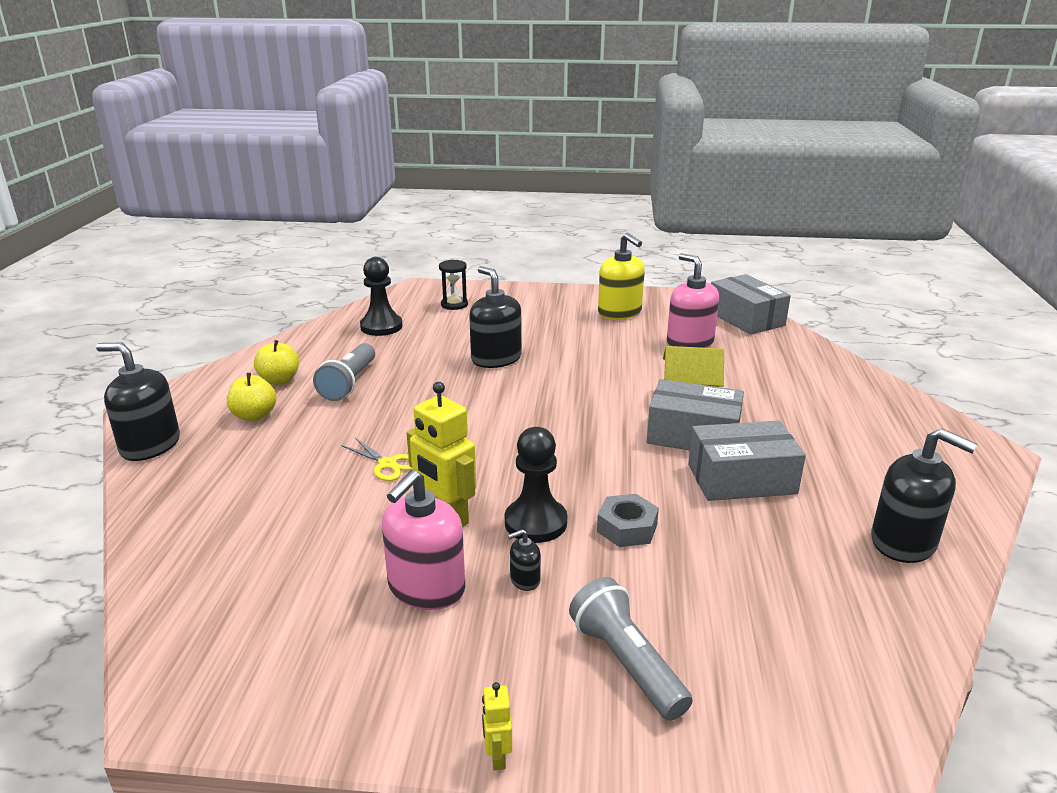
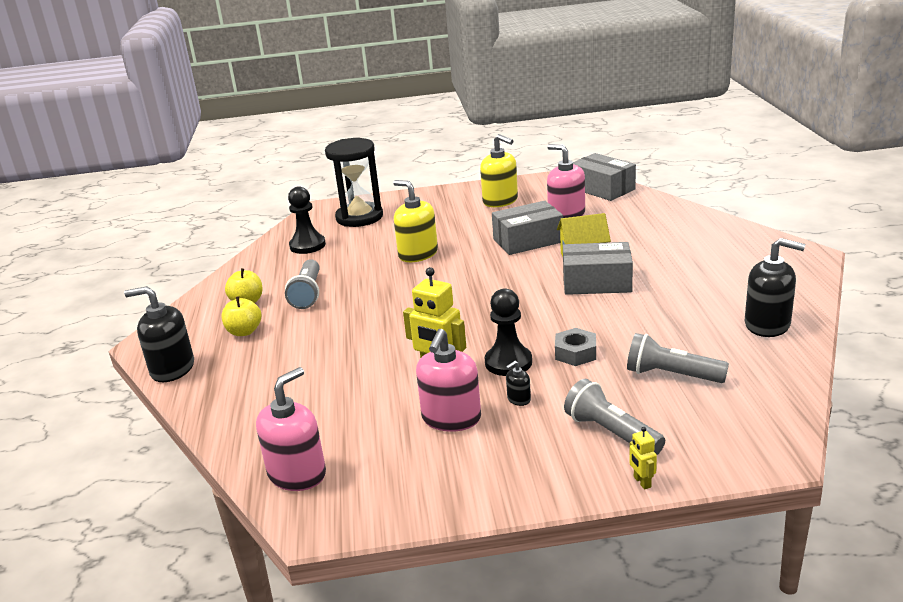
camera: 10 degrees left, 0 degrees up
yellow scissors [341,438,412,481] -> none
black hourglass [439,260,468,310] -> black hourglass [325,138,383,227], size x2.03
black soap dispenser [469,266,522,368] -> yellow soap dispenser [393,180,438,262]
yellow robot [482,682,512,770] -> yellow robot moved to [629,427,657,489]
grey box [688,420,806,501] -> grey box moved to [492,201,563,255]
none -> pink soap dispenser [256,367,326,491]
none -> grey flashlight [627,333,729,383]

